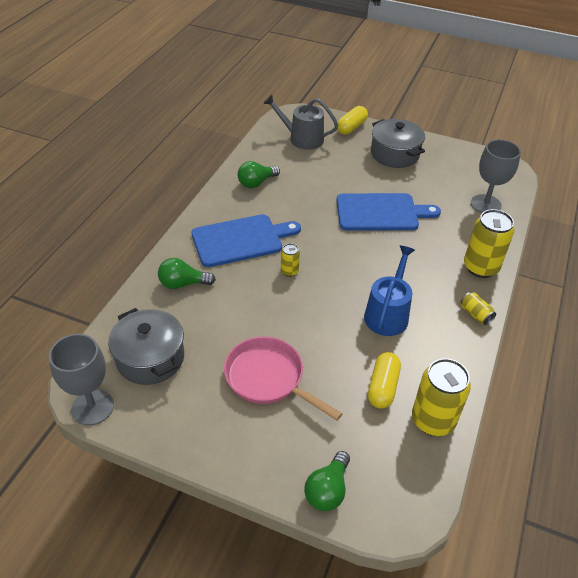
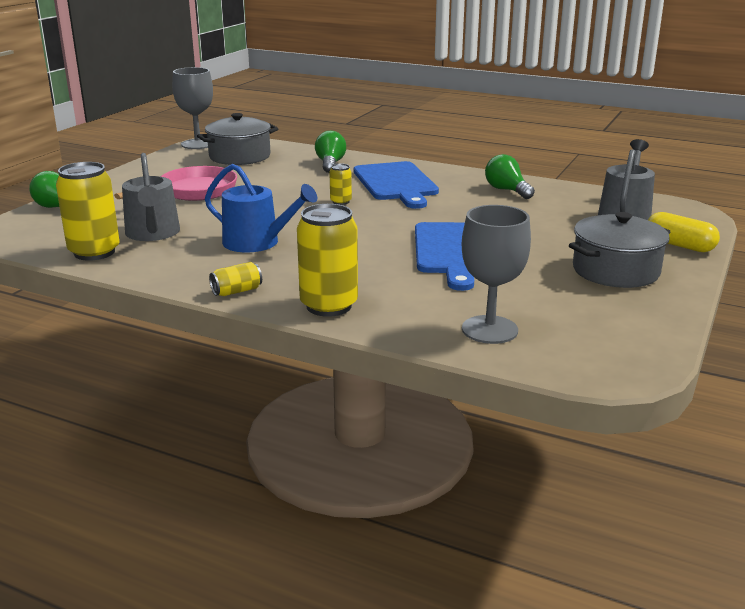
camera: 95 degrees right, 20 degrees down
yellow capsule [368,352,401,409] -> grey watering can [122,153,180,241]

